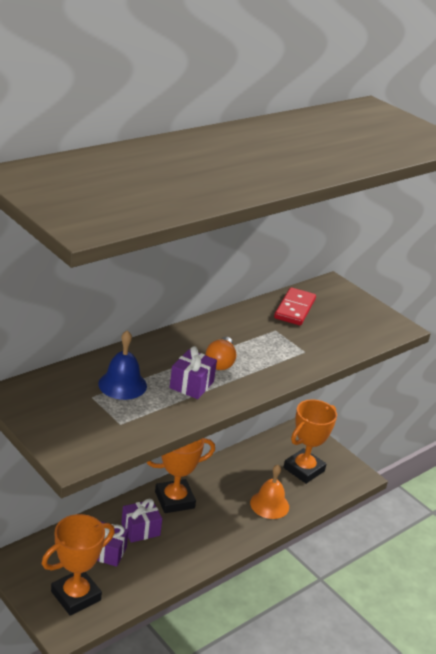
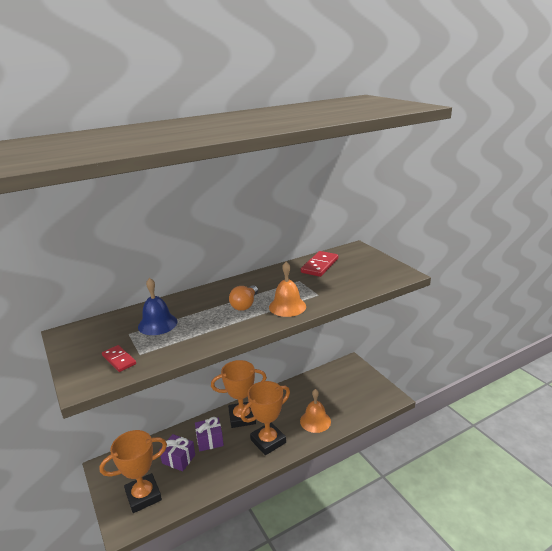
camera: 15 degrees right, 5 degrees down
purple gift [170,346,217,399] -> none
orange trophy [284,399,337,484] -> orange trophy moved to [241,381,290,455]
none -> red domino [102,345,136,372]
none -> orange bell [269,262,306,317]

